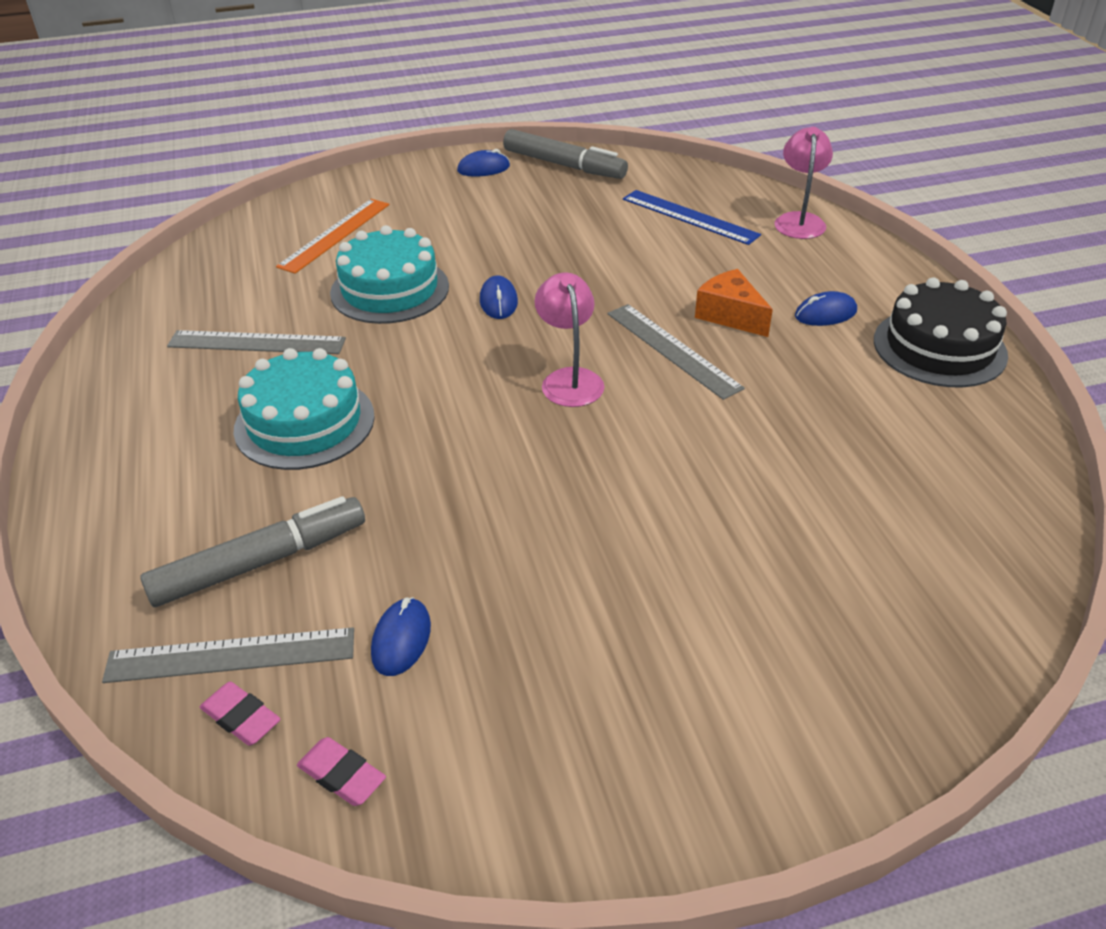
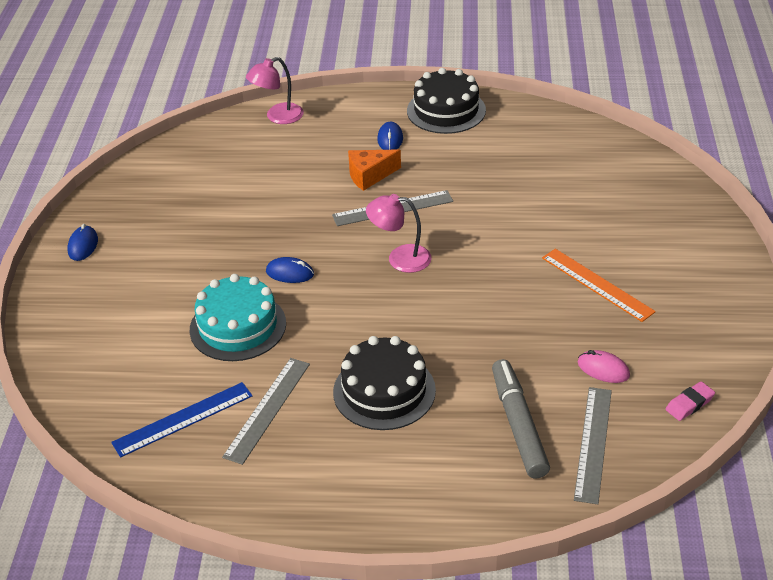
camera: 70 degrees left, 0 degrees up
pink eraser [200,682,281,746] -> none
turquoise cake [234,348,375,470] -> black cake [333,336,436,430]
orange ruler [276,199,389,274] -> orange ruler moved to [542,249,656,322]
blue mouse [371,597,431,676] -> pink mouse [578,350,630,383]
grey marker [503,129,628,179] -> none
blue ruler [623,190,761,245] -> blue ruler moved to [111,382,253,458]
pink lamp [774,127,833,239] -> pink lamp turned 60 degrees counterclockwise [246,57,304,124]

